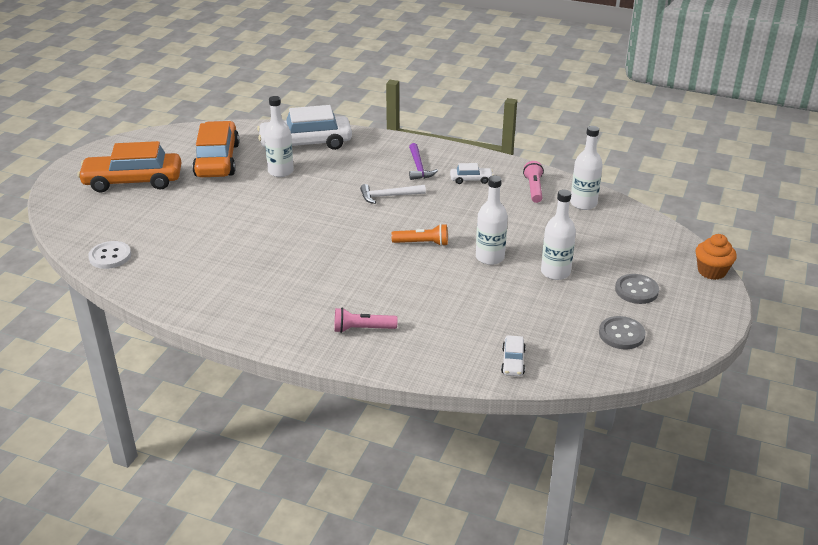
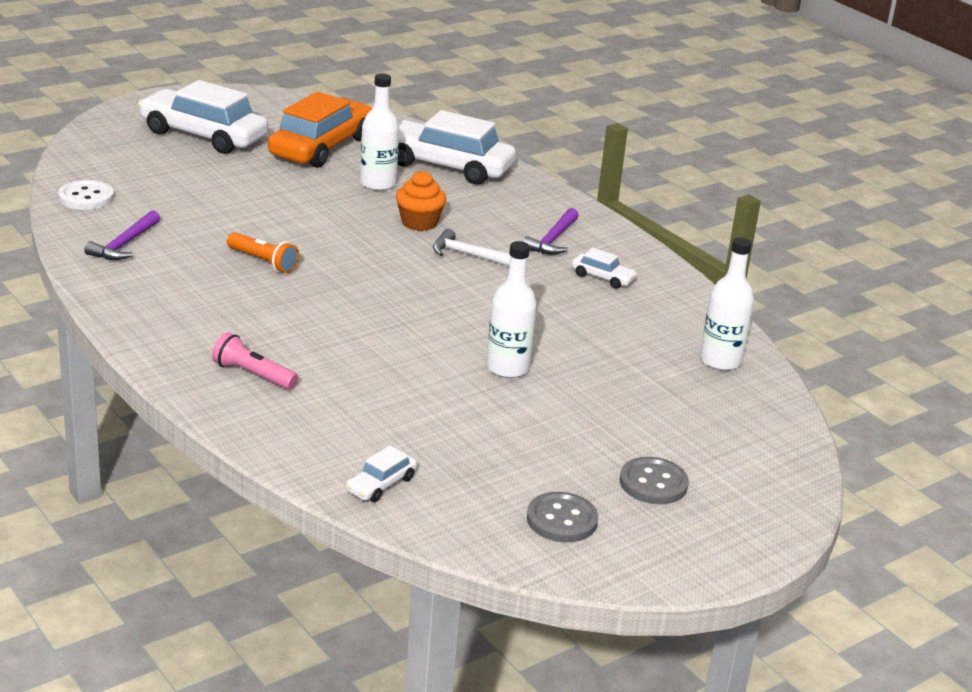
camera: 30 degrees right, 5 degrees down
orange car [77,141,181,192] -> white car [138,80,268,154]
orange flashlight [391,224,448,246] -> orange flashlight moved to [227,232,299,273]
pink flashlight [523,161,544,203] -> none
white bottle [541,189,576,280] -> none
orange cupcake [696,234,737,280] -> orange cupcake moved to [396,171,446,231]
none -> purple hammer [84,210,160,260]

